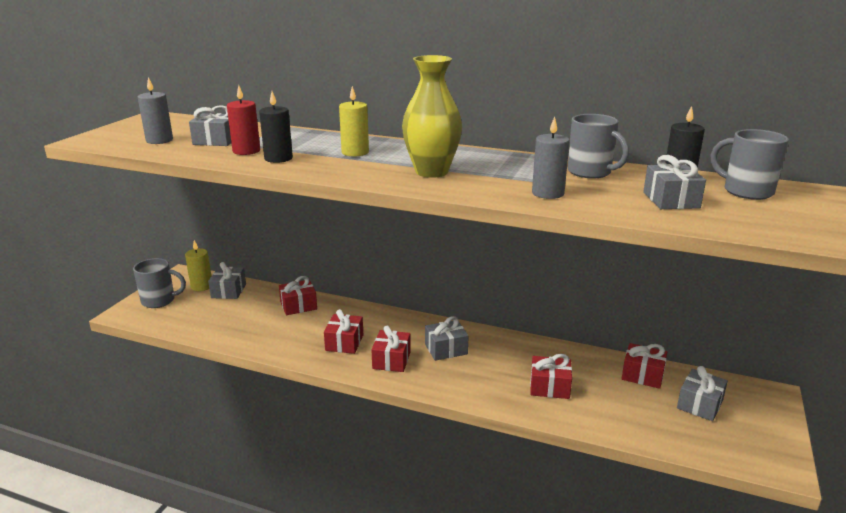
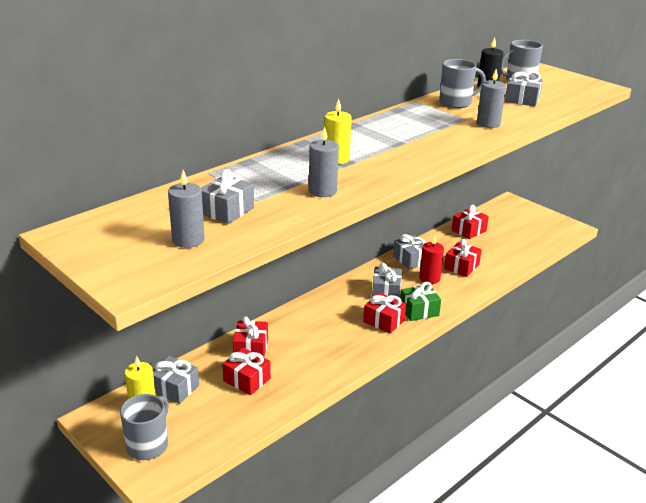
camera: 65 degrees left, 5 degrees up
red candle [227,85,260,155] -> red candle moved to [419,235,444,284]
black candle [259,91,293,163] -> grey candle [309,127,339,197]
red gift [324,309,363,354] -> red gift moved to [222,348,271,395]
yellow vase [402,55,462,178] -> none
grey gift [677,366,728,421] -> grey gift moved to [393,234,426,269]
none -> green gift [400,282,441,321]

